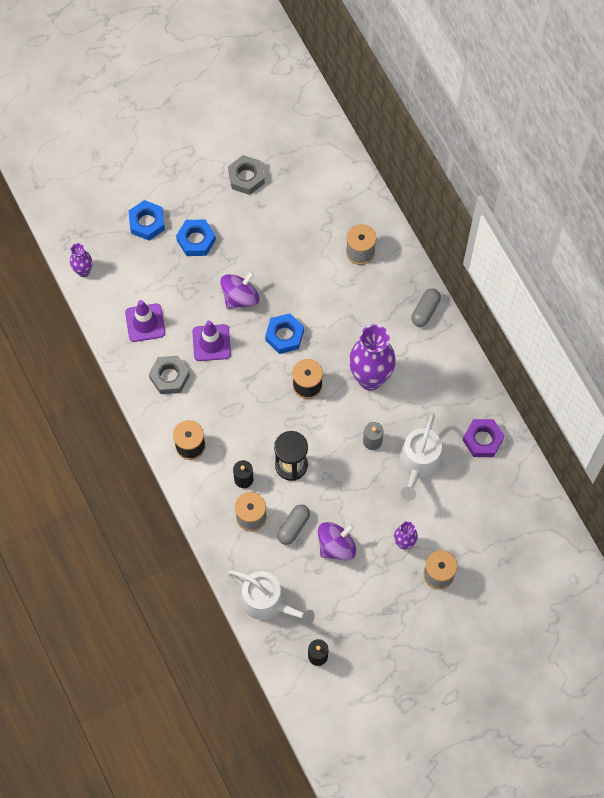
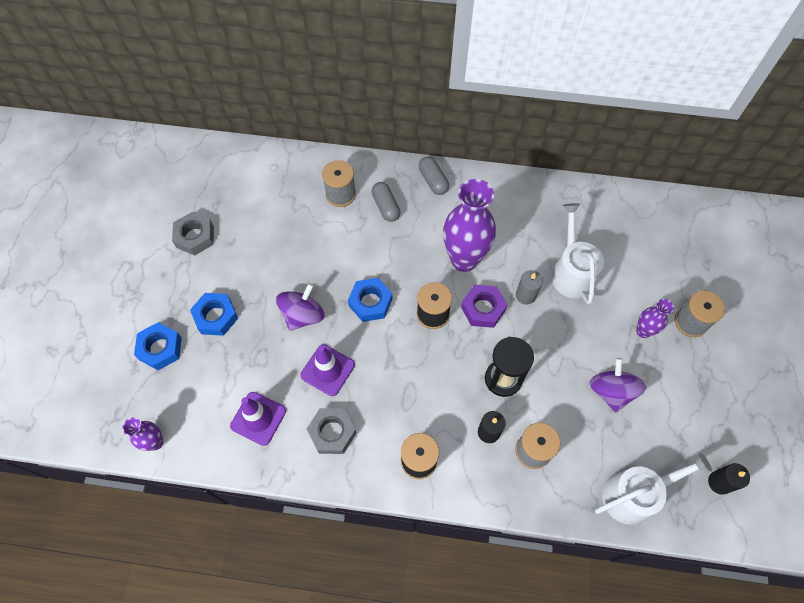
camera: 55 degrees left, 5 degrees down
purple spinning top [220,271,259,309] -> purple spinning top turned 45 degrees clockwise [276,283,324,331]
grey capsule [277,504,310,545] -> grey capsule moved to [372,182,401,222]
white watering can [400,414,442,500] -> white watering can turned 150 degrees counterclockwise [551,203,604,304]
purple nut [463,419,504,457] -> purple nut moved to [461,285,507,328]

